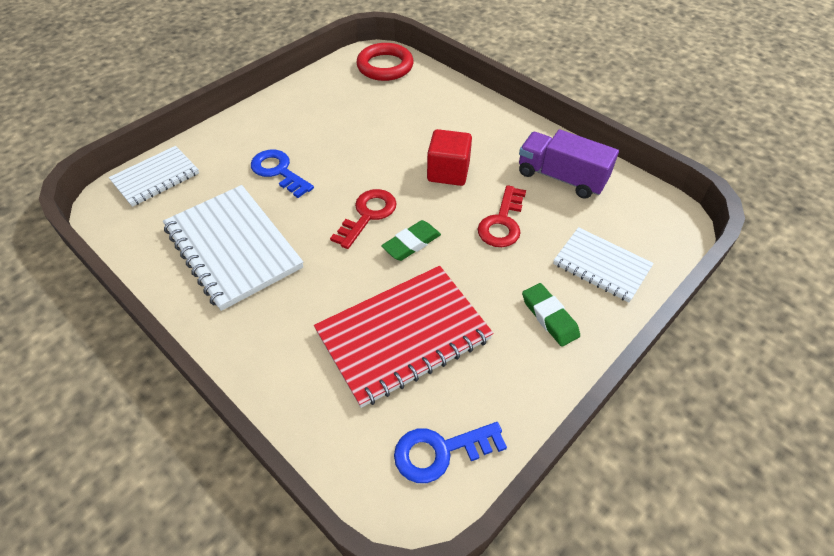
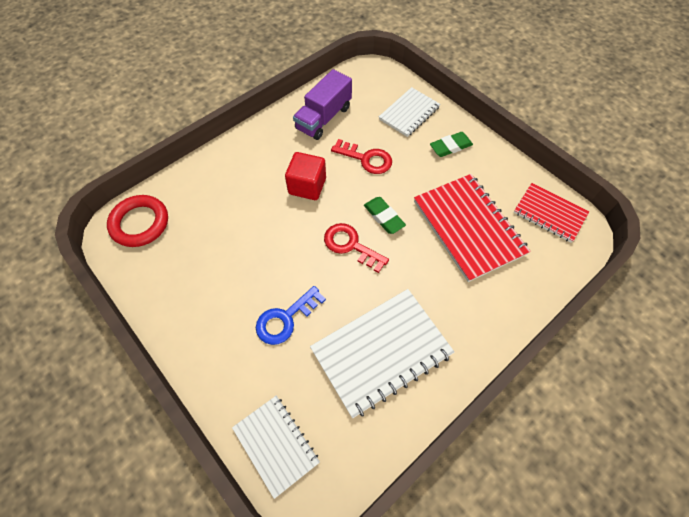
camera: 85 degrees left, 10 degrees up
blue key [394,422,507,483] -> red notebook [514,183,589,243]

